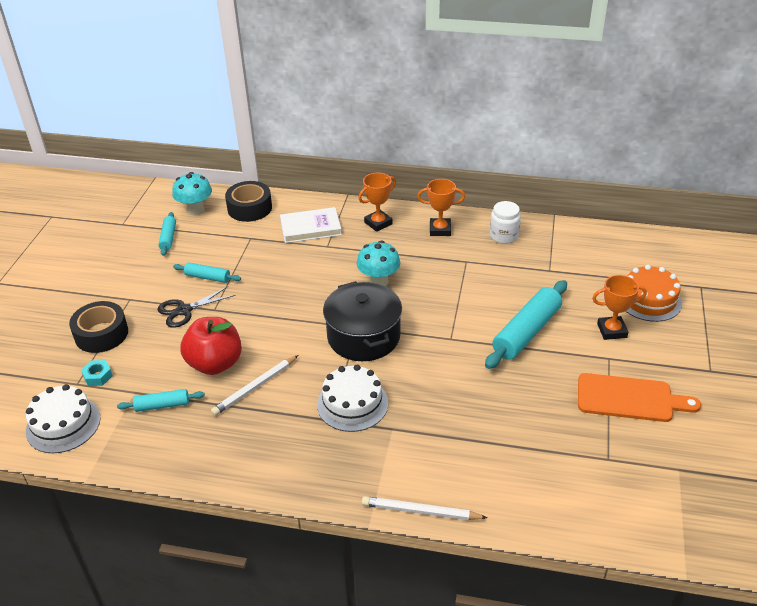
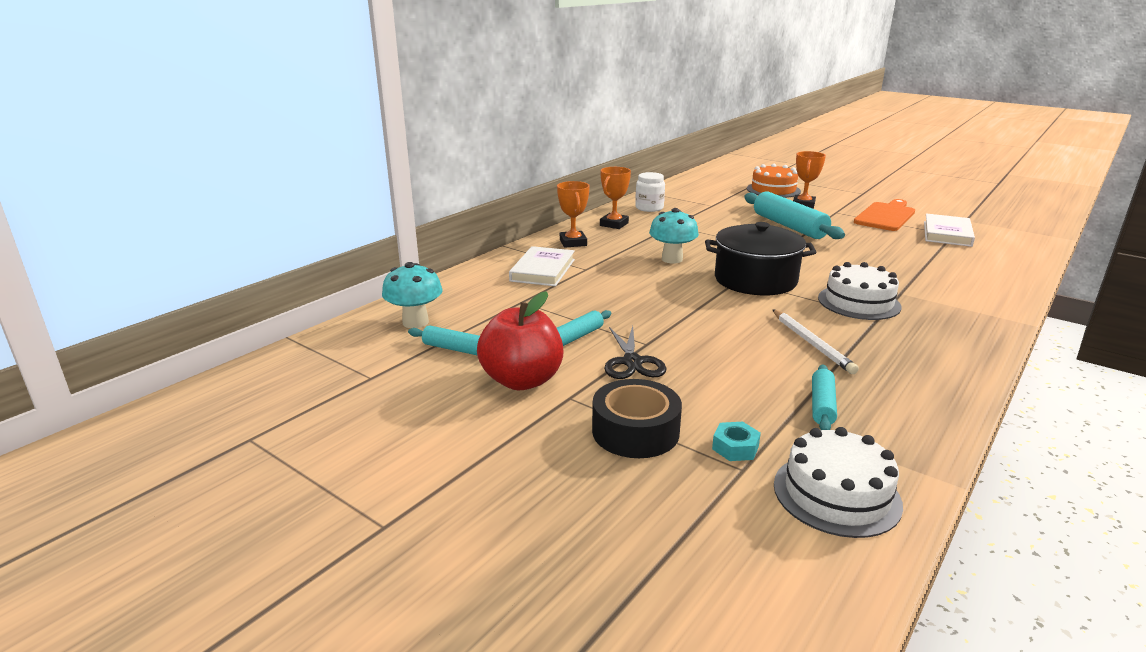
camera: 65 degrees left, 15 degrees down
red apple [180,317,242,375] -> red apple moved to [477,291,564,390]
black tape [225,181,272,222] -> none
white pencil [362,496,487,520] -> none
none -> white book [924,213,975,247]

